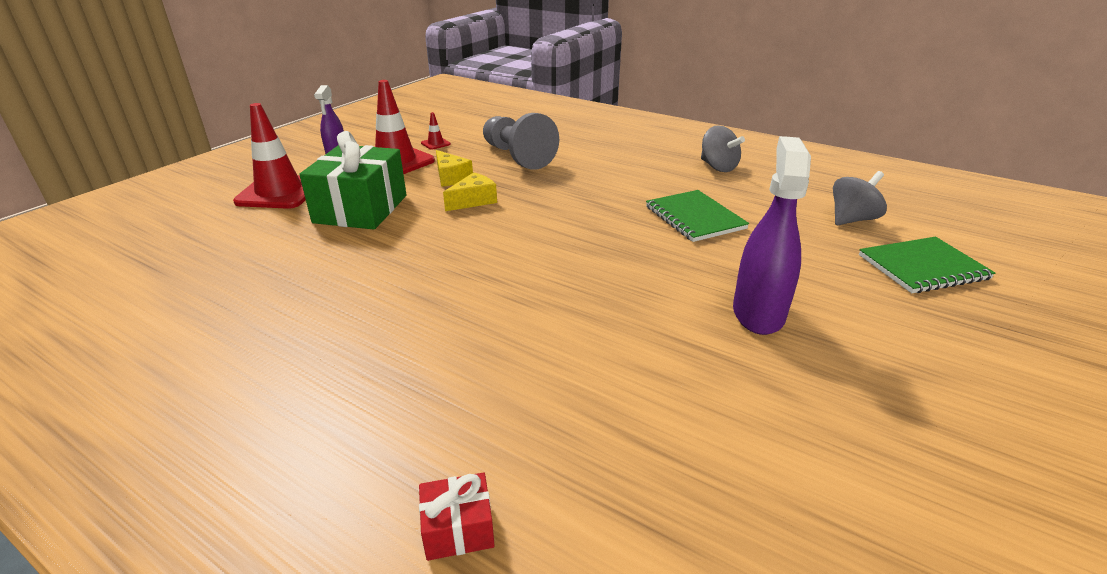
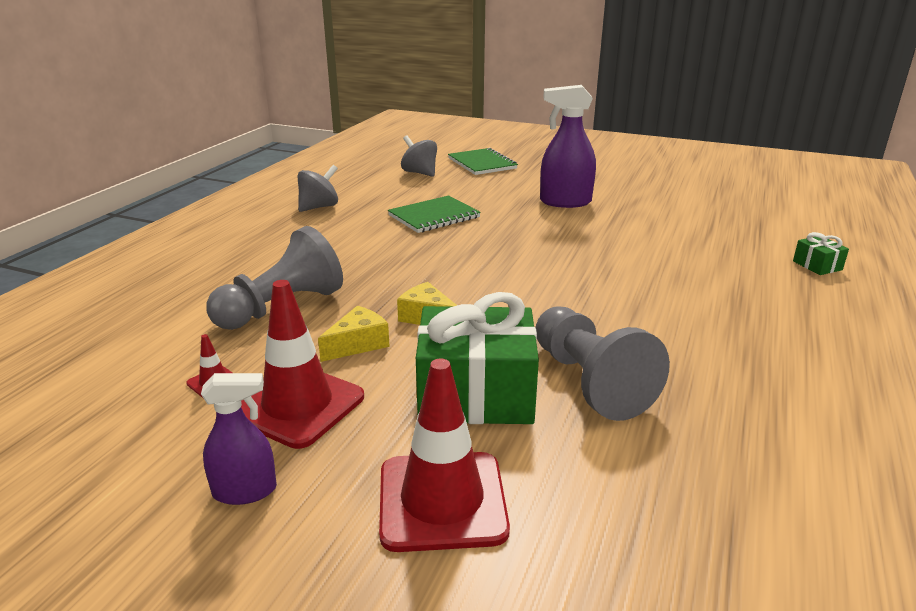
camera: 100 degrees left, 5 degrees down
red gift [419,473,495,561] -> green gift [793,232,849,275]
none -> grey pawn [535,306,670,421]

